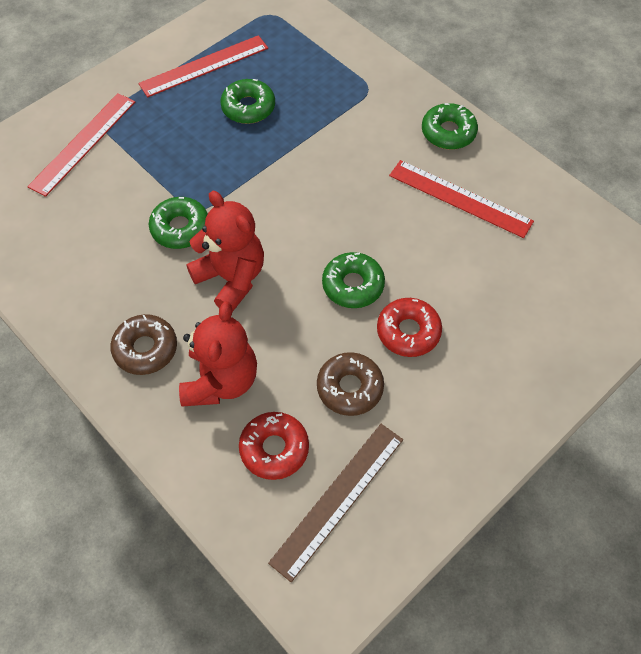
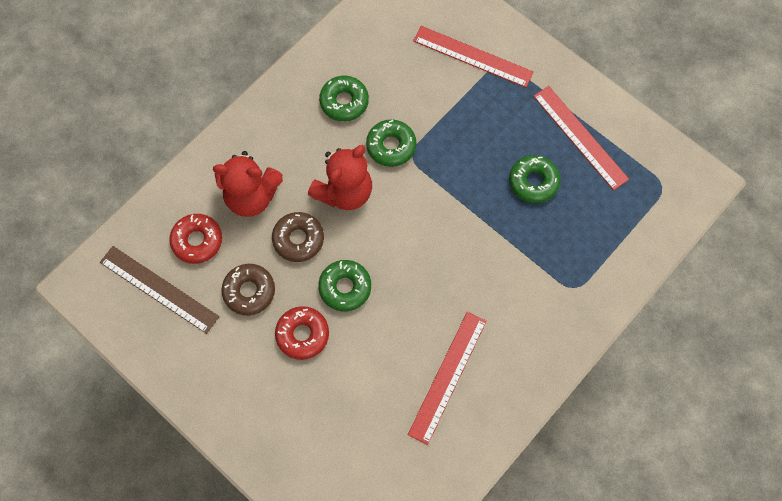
camera: 85 degrees right, 10 degrees up
brown donut [110,314,177,375] -> brown donut moved to [272,212,324,262]
green donut [422,103,478,150] -> green donut moved to [319,76,369,121]

